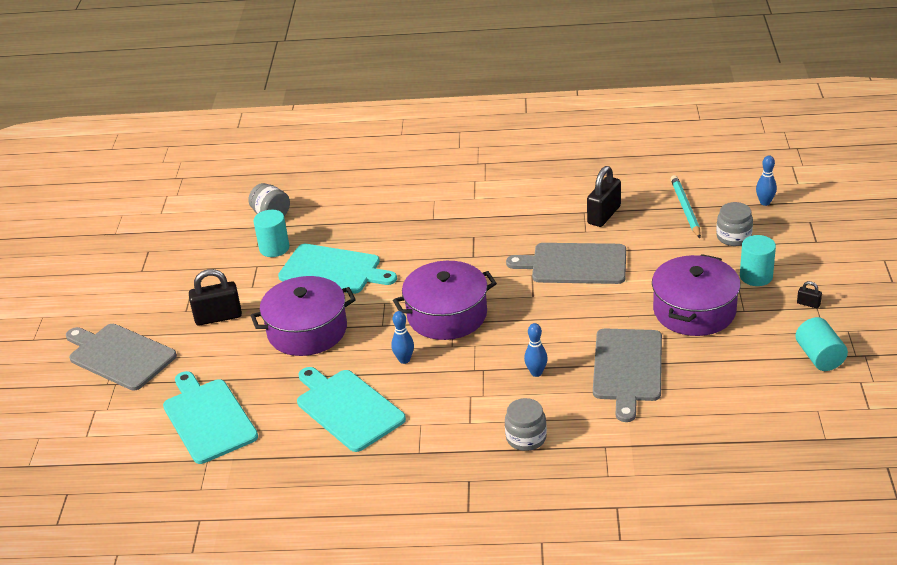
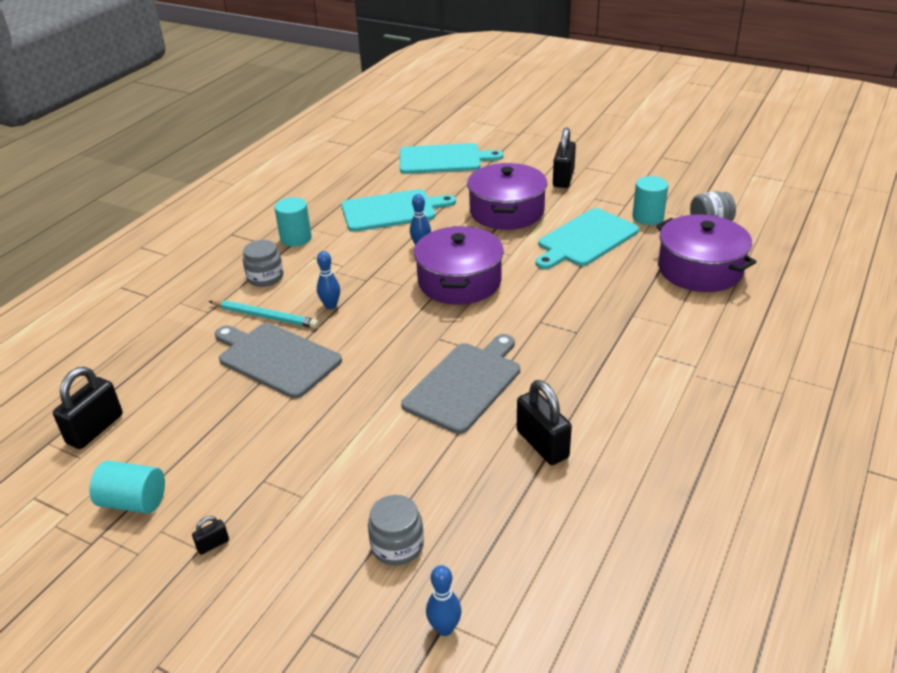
camera: 115 degrees right, 0 degrees up
grey cutting board [66,324,177,390] -> none
purple pot [652,254,741,336] -> purple pot moved to [656,215,756,292]
turquoise pencil [671,175,701,238] -> turquoise pencil moved to [209,300,319,328]
turquoise cylinder [740,235,776,286] -> turquoise cylinder moved to [274,197,312,247]
none -> black padlock [53,367,123,449]

